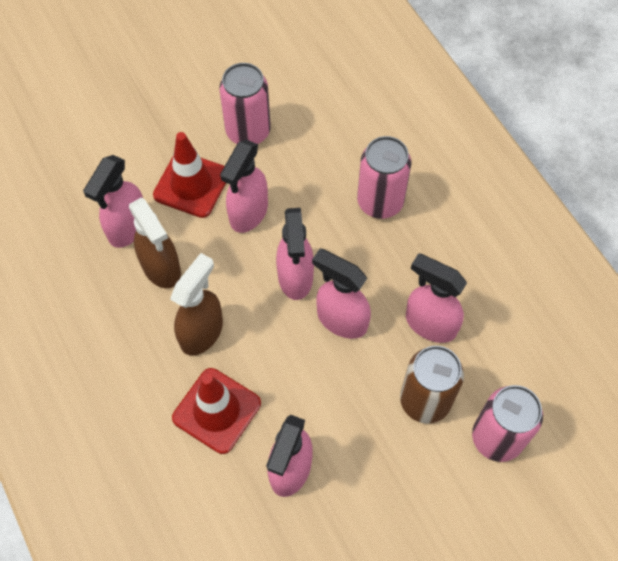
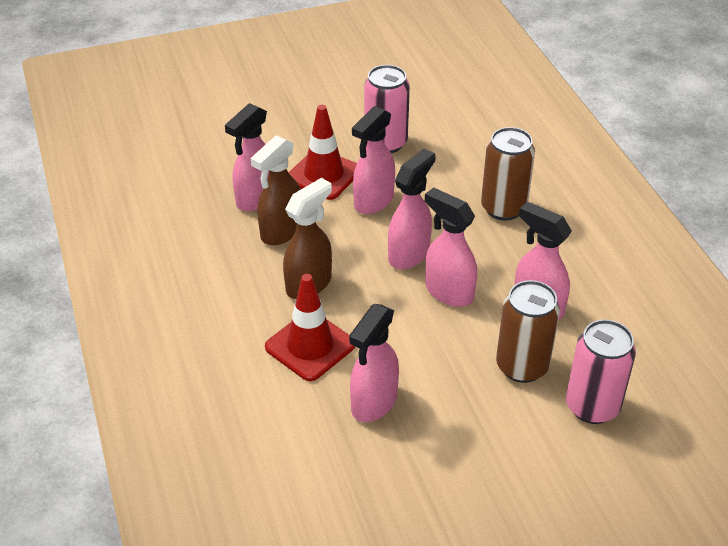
camera: 10 degrees right, 20 degrees down
brown spray bottle [129,197,181,288] -> brown spray bottle turned 60 degrees clockwise [251,135,301,245]
pink spray bottle [276,208,314,300] -> pink spray bottle turned 150 degrees counterclockwise [388,149,435,270]
pink can [357,136,411,219] -> brown can [481,127,535,220]

